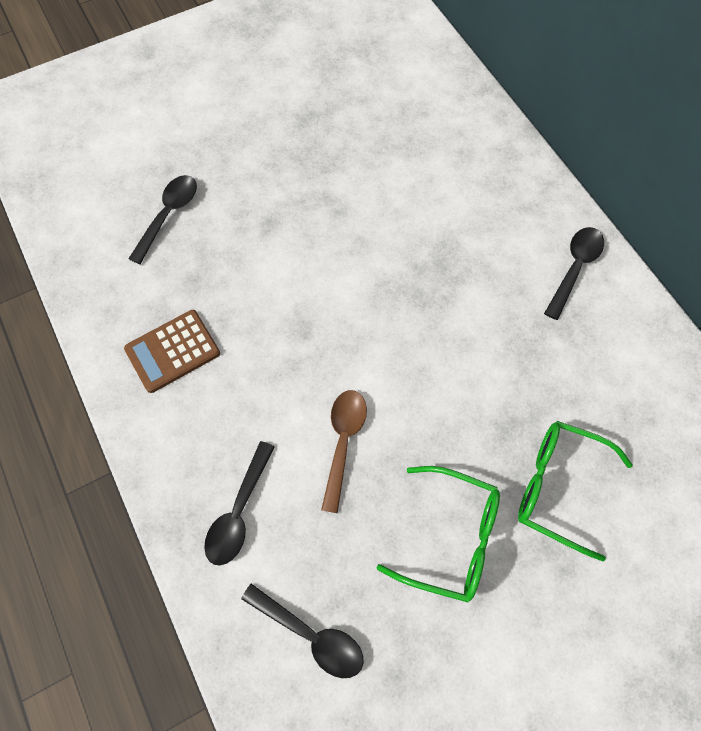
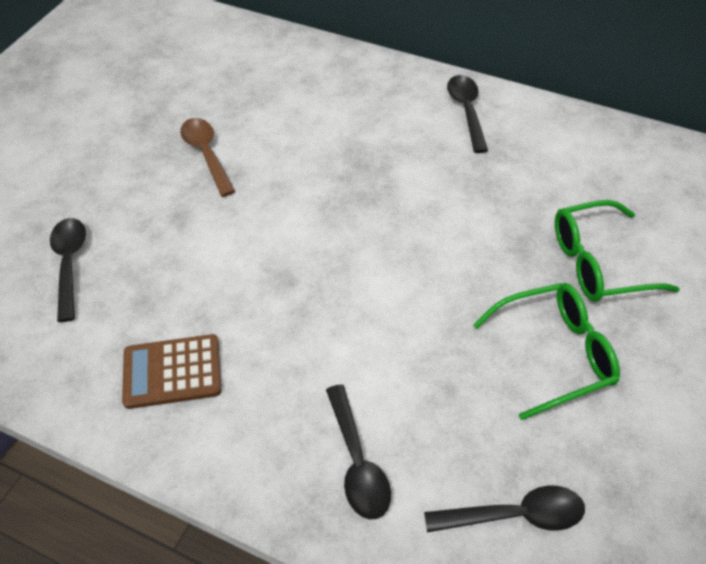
camera: 35 degrees left, 15 degrees down
brown calculator [124,310,220,393] -> brown calculator turned 60 degrees clockwise [122,334,221,409]
brown spoon [321,390,367,513] -> brown spoon moved to [180,118,235,197]

